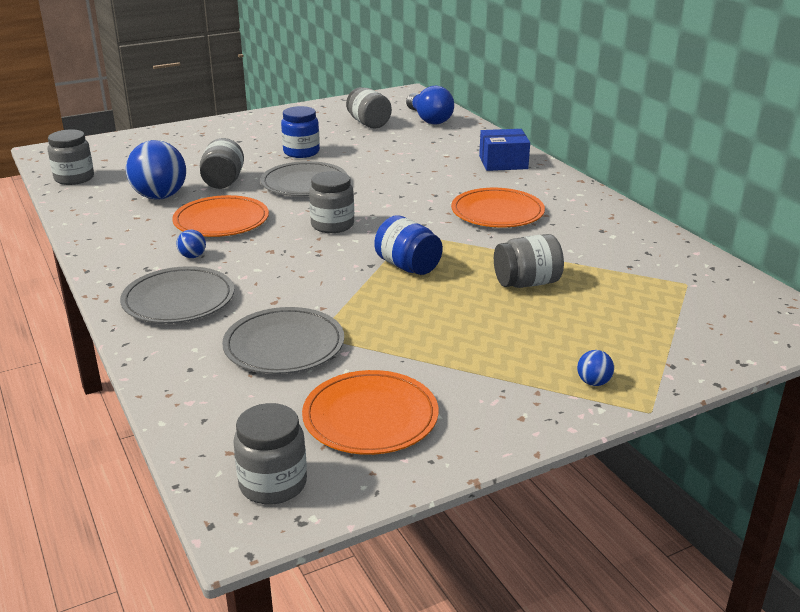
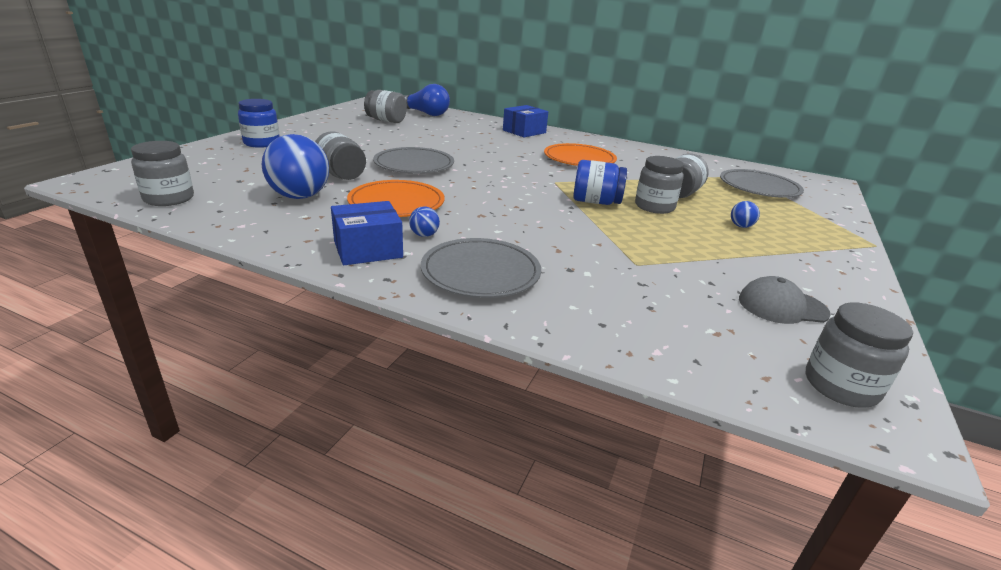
camera: 40 degrees left, 0 degrees up
grey plate [222,307,344,374] -> grey plate moved to [720,169,804,198]
blue jar [281,106,320,158] -> blue jar moved to [238,99,280,148]
orange plate [302,370,439,455] -> grey cap [739,276,831,324]
grey jar [309,171,354,233] -> grey jar moved to [635,156,684,214]
blue ball [577,350,614,386] -> blue ball moved to [731,201,760,228]
none -> blue box [331,201,403,265]

